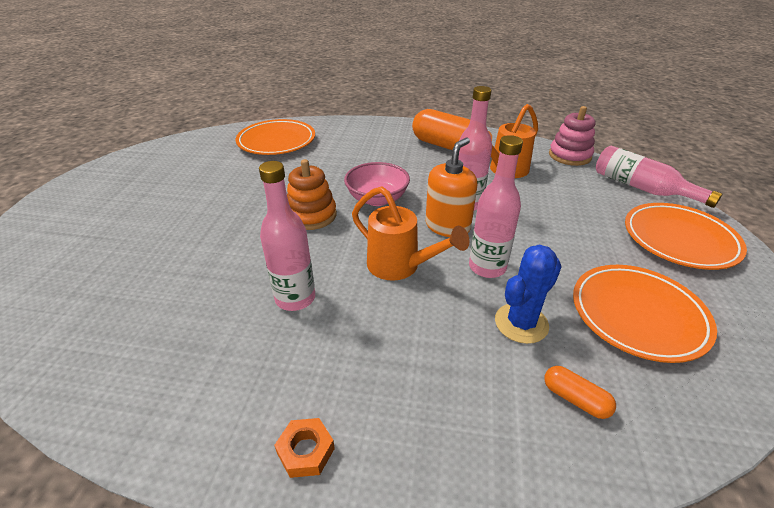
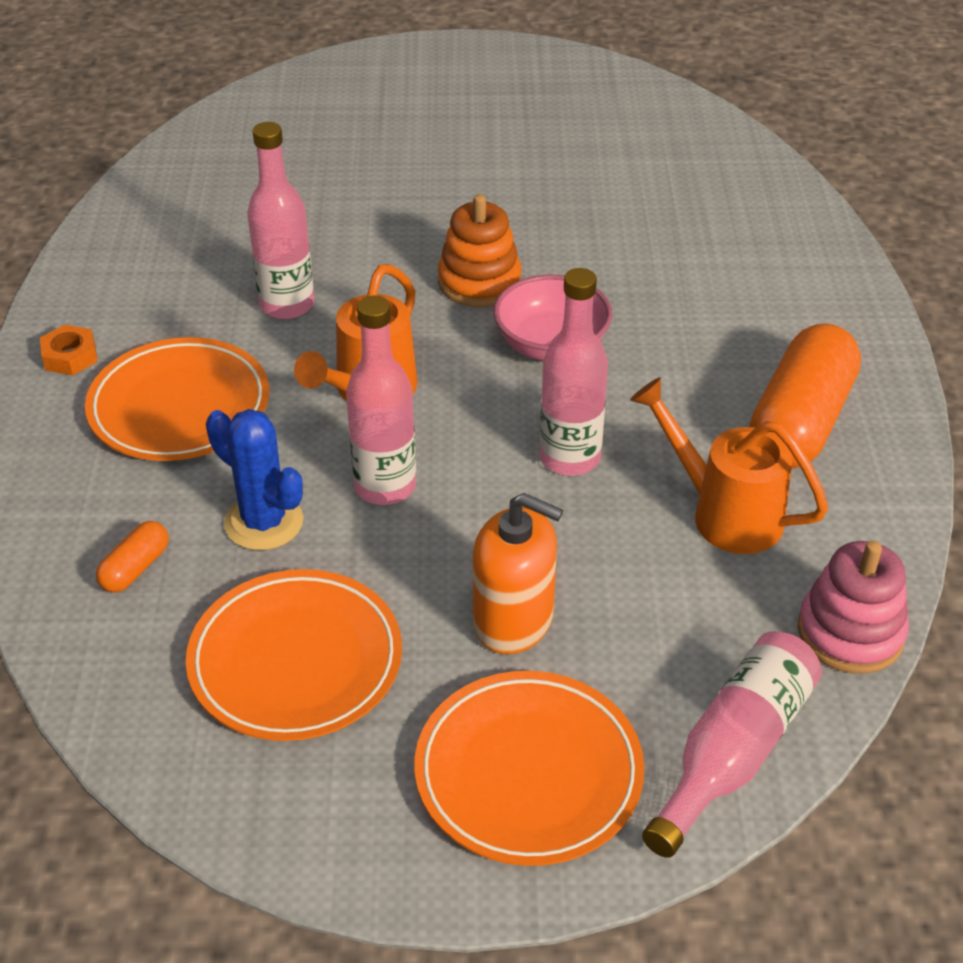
camera: 80 degrees right, 5 degrees up
orange plate [236,119,315,155] -> orange plate moved to [85,337,269,461]
orange soap dispenser [425,137,477,237] -> orange soap dispenser moved to [473,493,563,654]

